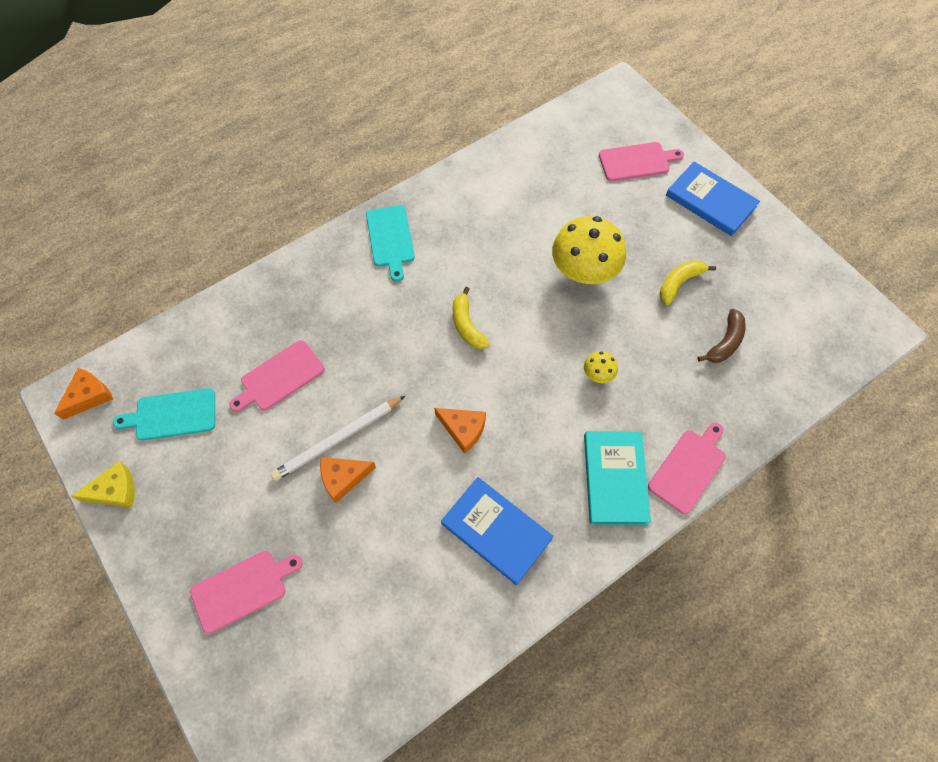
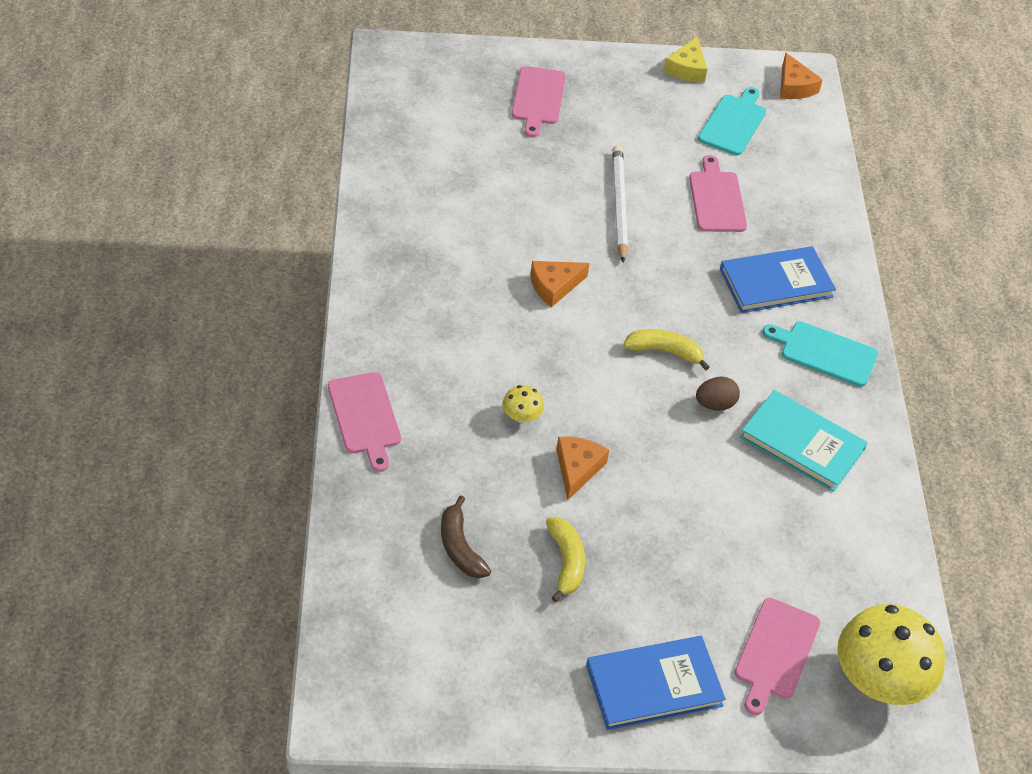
camera: 120 degrees right, 15 degrees down
orange cheese [320,457,376,503] -> orange cheese moved to [556,437,609,500]
blue book [441,477,554,585] -> blue book moved to [720,246,836,313]
yellow mushroom [552,216,626,284] -> yellow mushroom moved to [837,604,945,705]
turquoise book [584,431,651,525] -> turquoise book moved to [740,390,868,492]
none -> brown egg [696,376,740,411]

